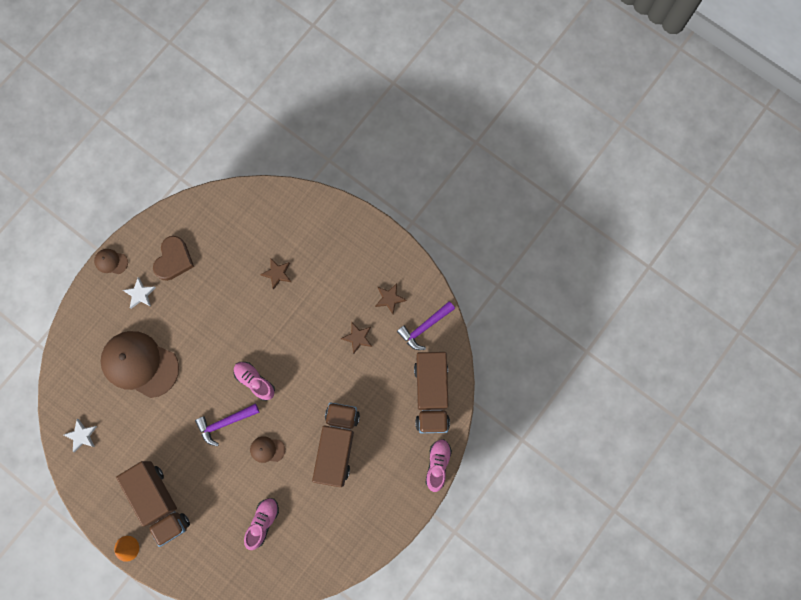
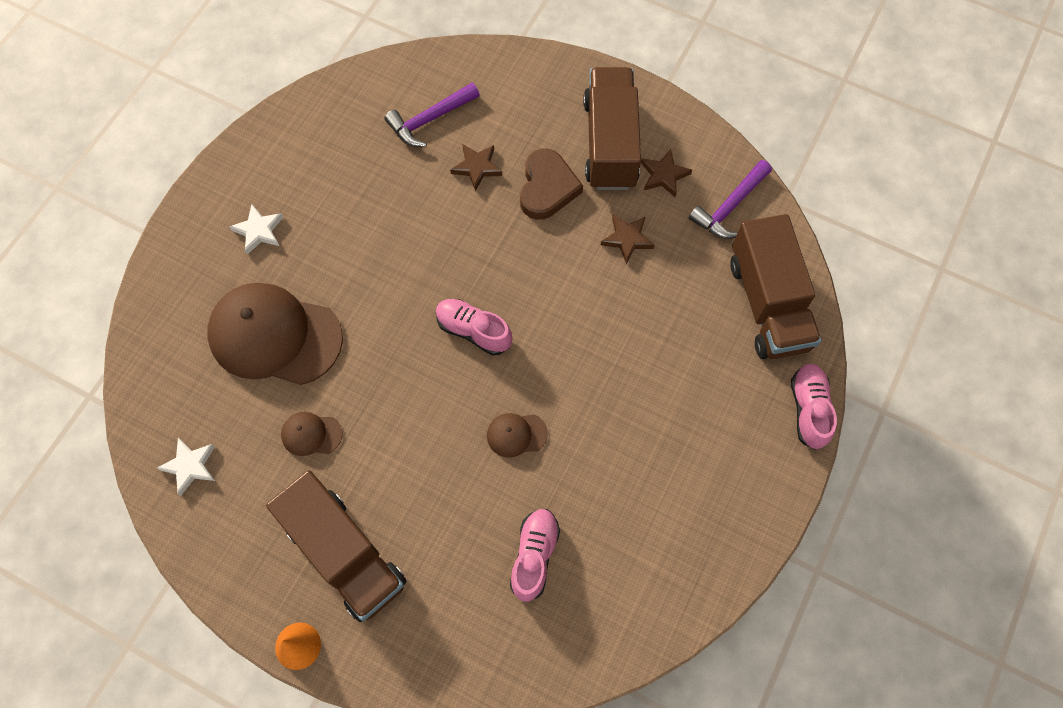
camera: 10 degrees left, 10 degrees down
brown cap [94,249,128,274] -> brown cap moved to [281,412,342,456]
brown heart [153,236,194,281] -> brown heart moved to [520,148,583,220]
purple hammer [195,403,259,446] -> purple hammer moved to [385,83,480,147]
brown truck [312,402,360,487] -> brown truck moved to [583,67,641,190]

